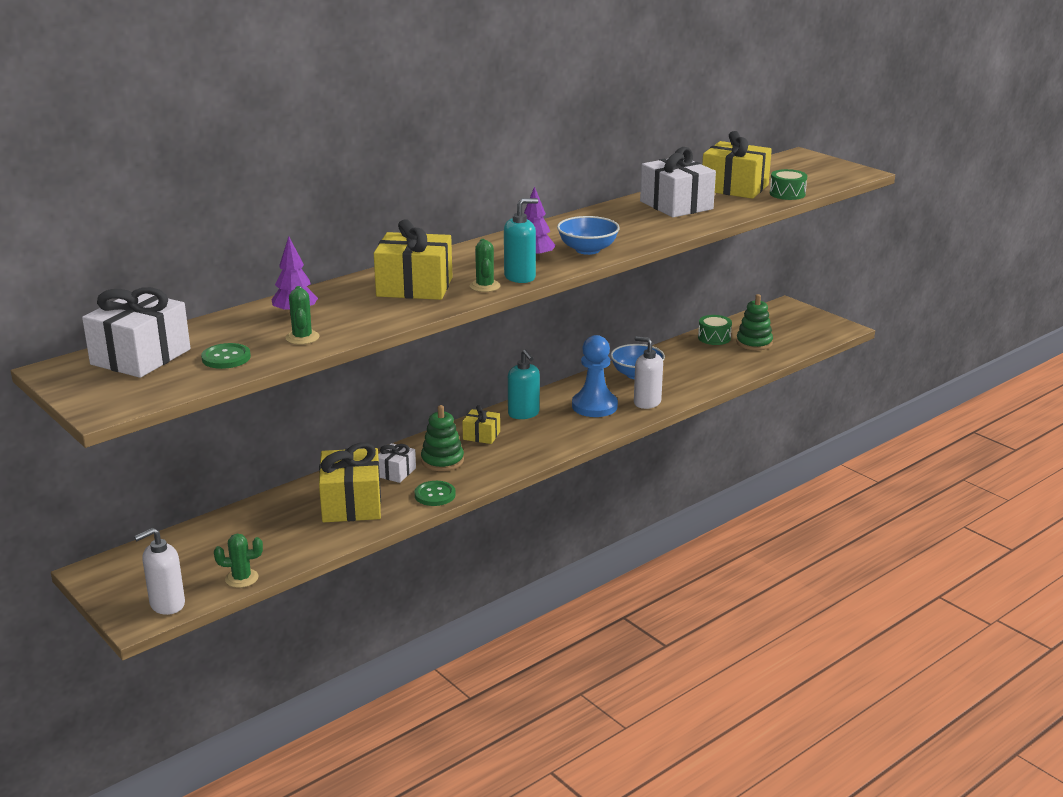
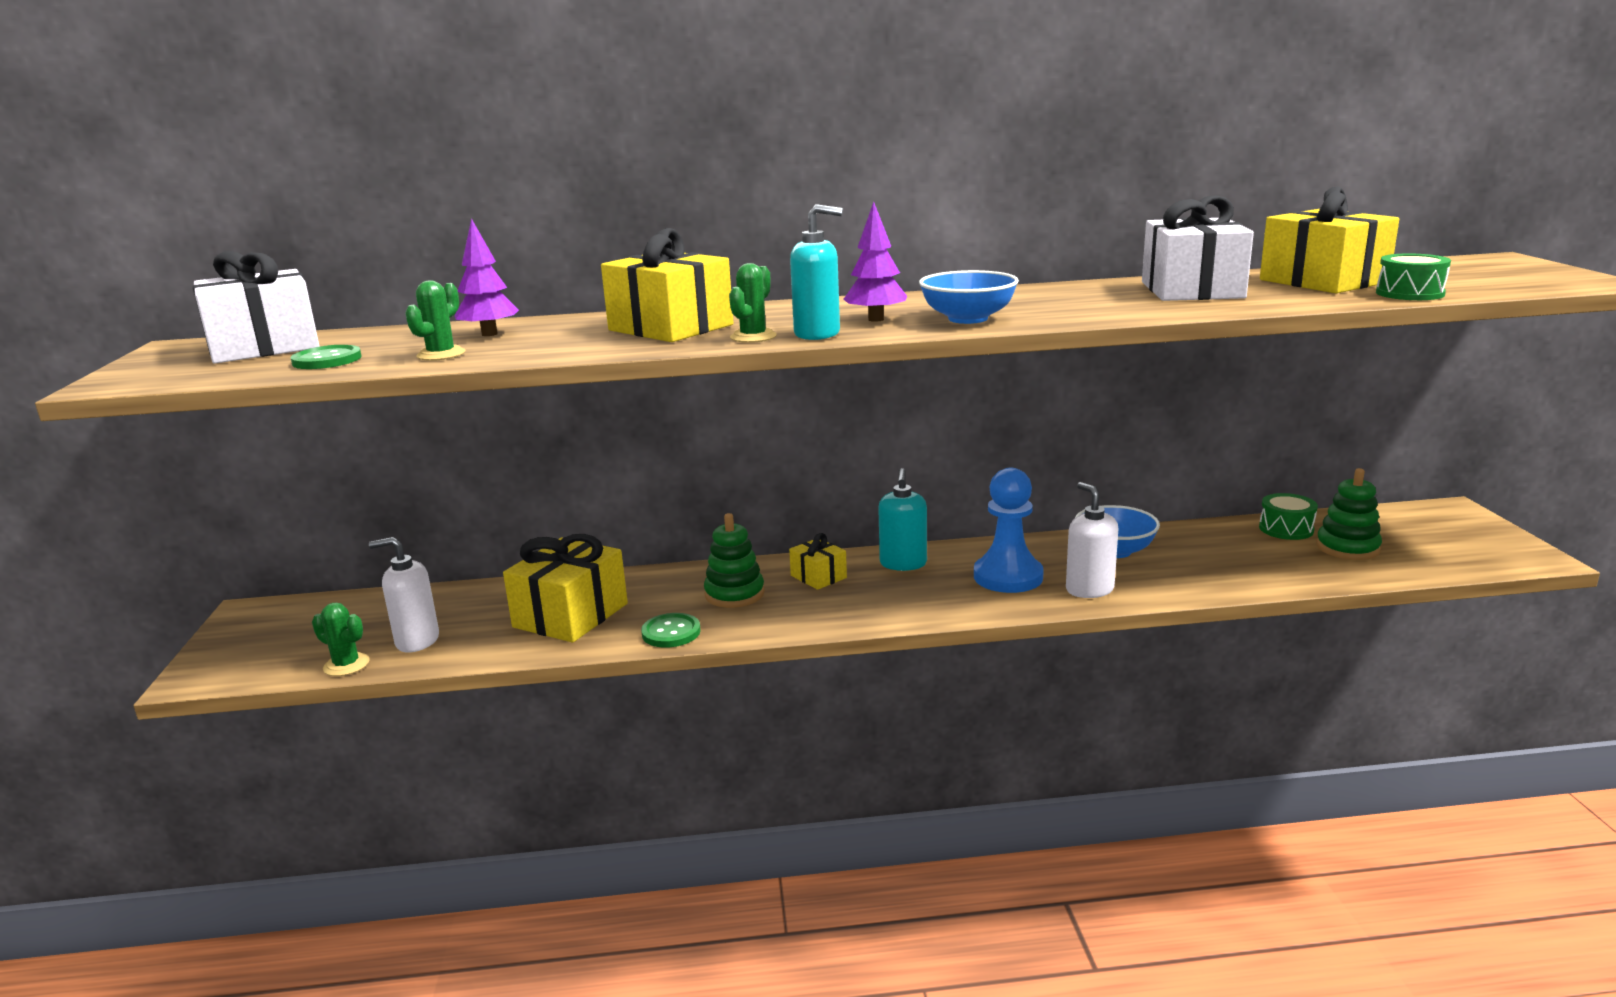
camera: 35 degrees right, 5 degrees down
white soap dispenser [134,528,185,615] -> white soap dispenser moved to [369,537,439,652]
white gift [378,443,416,483] -> none

